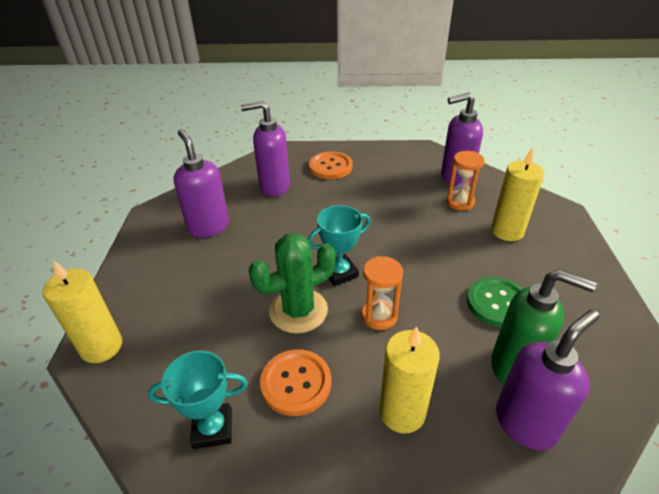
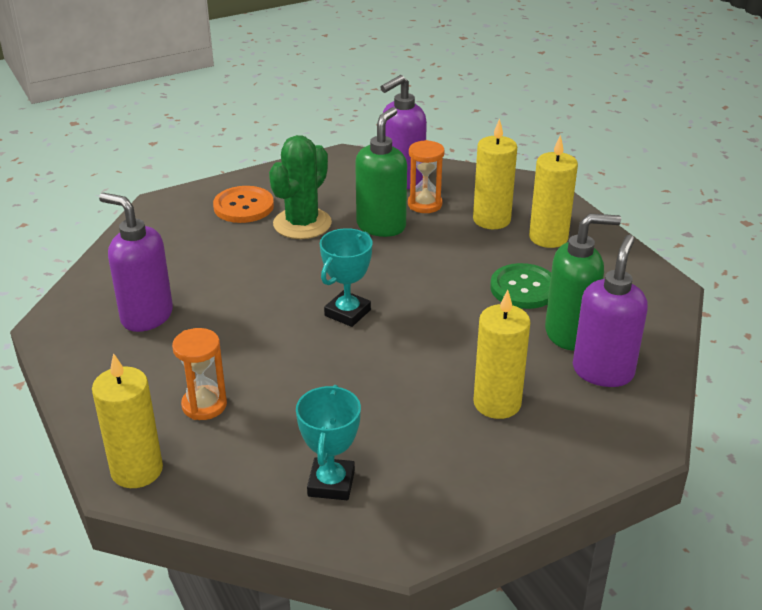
camera: 30 degrees left, 5 degrees down
turquoise trophy [148,351,248,449] -> turquoise trophy turned 45 degrees counterclockwise [296,385,361,500]
purple soap dispenser [241,101,290,196] -> none
green cactus [249,233,336,334] -> green cactus moved to [269,135,332,239]
orange button [260,349,331,416] -> none
orange hourglass [361,256,403,330] -> orange hourglass moved to [172,328,227,420]
none -> green soap dispenser [355,107,407,237]
none -> yellow candle [529,135,578,248]

